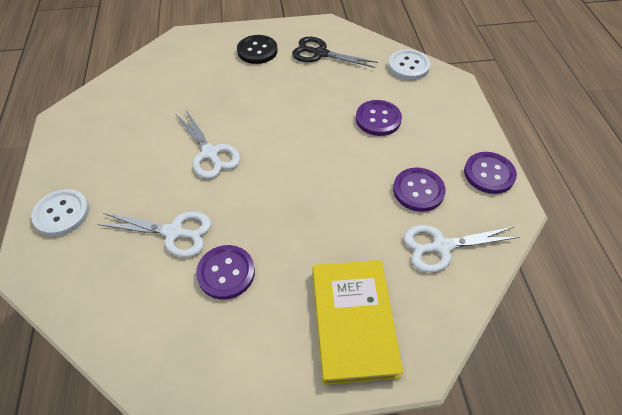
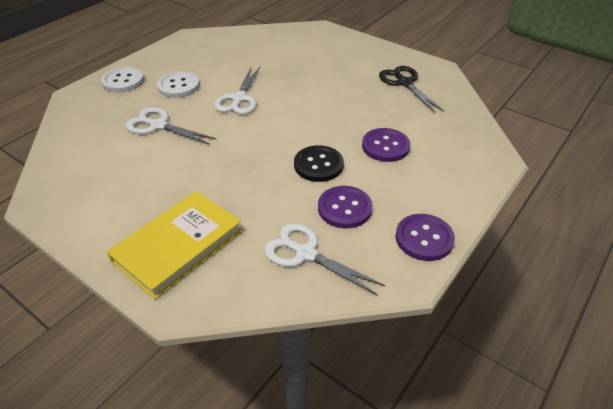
camera: 45 degrees right, 10 degrees down
white scissors [98,212,211,257] -> white scissors turned 150 degrees clockwise [126,107,216,145]
purple button [196,245,255,299] -> none
black button [237,35,278,64] -> black button moved to [294,145,344,182]
white button [388,49,431,80] -> white button moved to [157,71,200,98]

